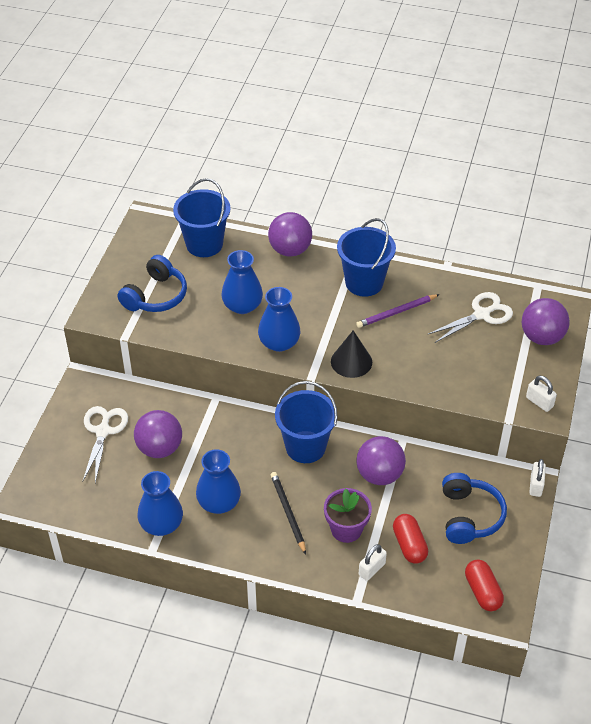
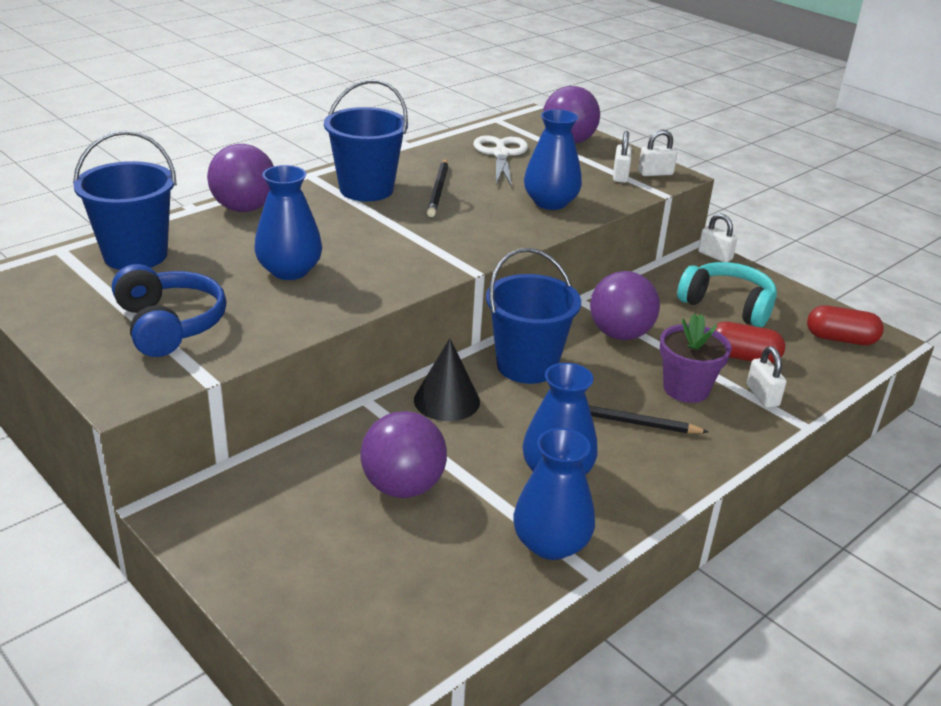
camera: 60 degrees left, 15 degrees down
white scissors [83,406,128,483] -> none
blue vase [258,287,301,352] -> blue vase moved to [524,109,582,210]
black cone [331,330,372,378] -> black cone moved to [414,338,480,421]
purple pencil [356,294,440,328] -> black pencil [427,159,448,217]
blue headphones [442,473,507,544] -> turquoise headphones [677,262,777,327]
none -> white padlock [613,131,632,183]

